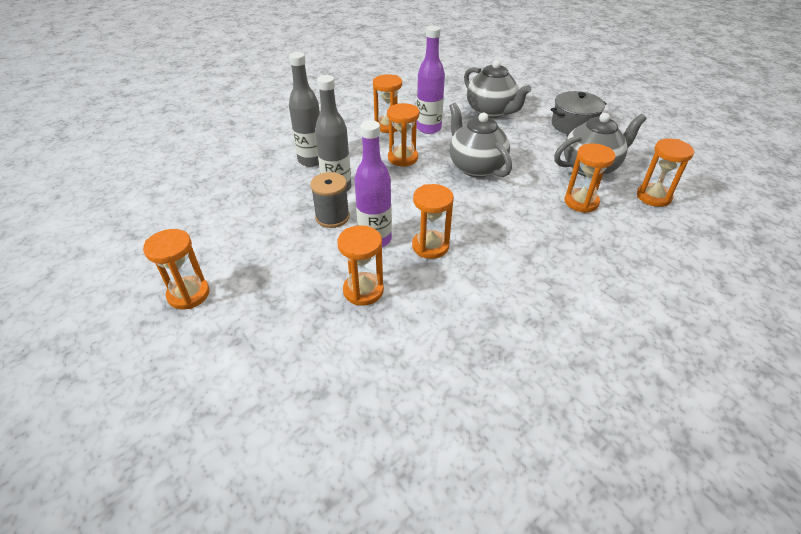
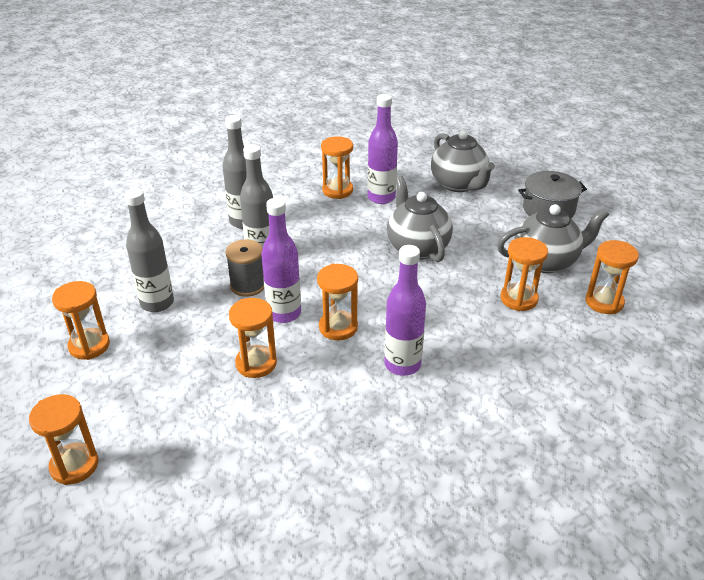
camera: 10 degrees right, 5 degrees down
orange hourglass [387,103,419,167] -> orange hourglass moved to [29,394,99,485]
none -> grey bottle [124,188,174,312]
none -> purple bottle [384,245,426,376]

